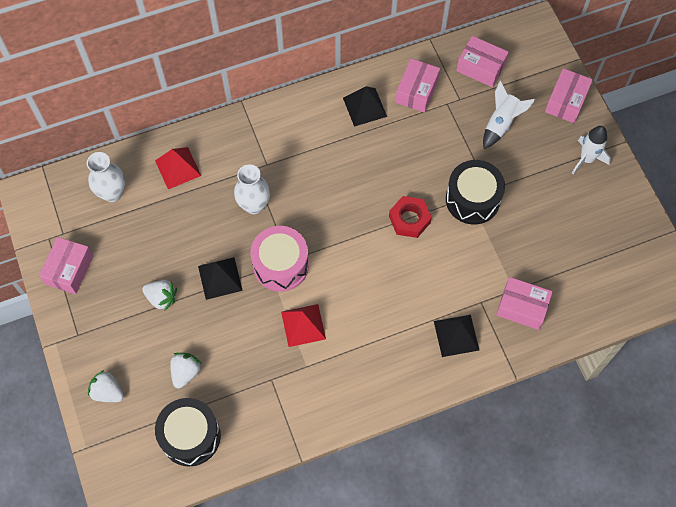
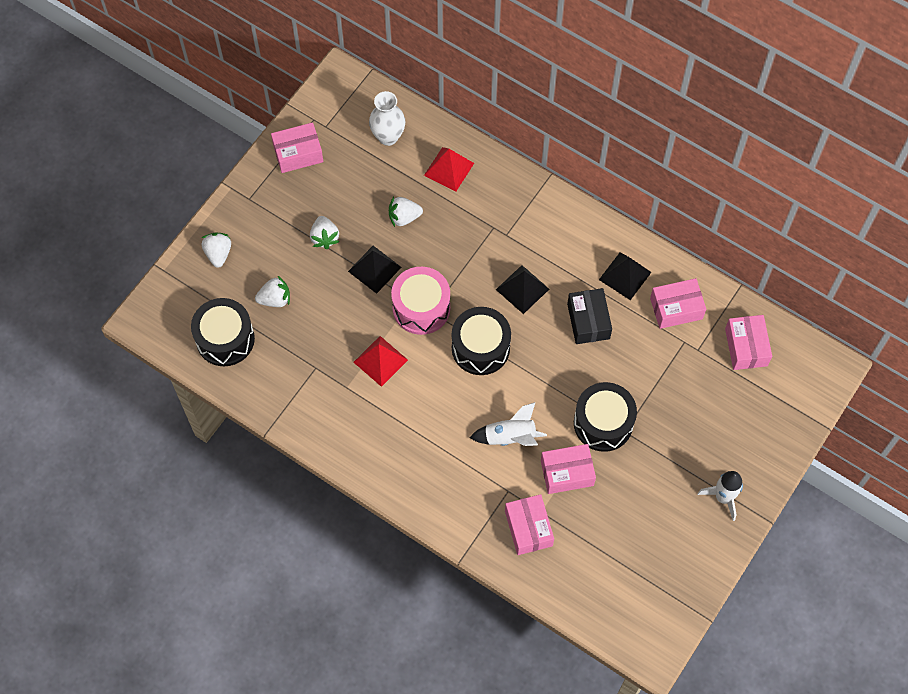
camera: 55 degrees right, 0 degrees up
white vase [234,164,270,214] -> none
red nut [389,196,432,238] -> none
black pyramid [434,315,479,357] -> black pyramid moved to [496,265,549,314]
white rocket [483,81,535,149] -> white rocket moved to [469,402,547,446]
pink box [545,68,593,123] -> pink box moved to [541,444,596,494]
none -> white strawberry [389,197,423,227]
none -> black drum [452,307,511,375]
none -> black box [567,288,612,344]

